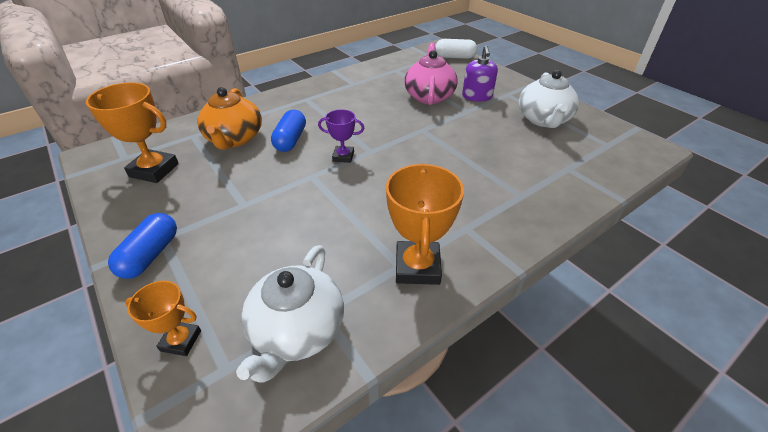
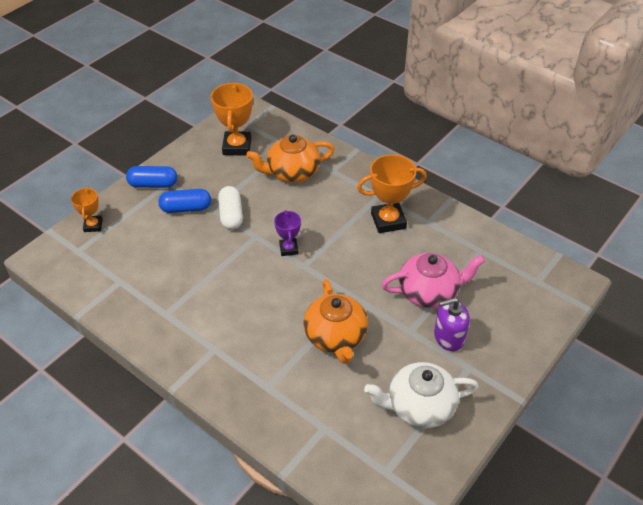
camera: 75 degrees right, 5 degrees up
white teapot [236,245,344,383] -> none
blue capsule [271,110,306,152] -> blue capsule moved to [158,189,211,213]
orange trophy [386,163,464,285] -> orange trophy moved to [357,154,427,233]
white capsule [435,39,477,59] -> white capsule moved to [218,186,243,230]
none -> orange teapot [303,279,368,364]

